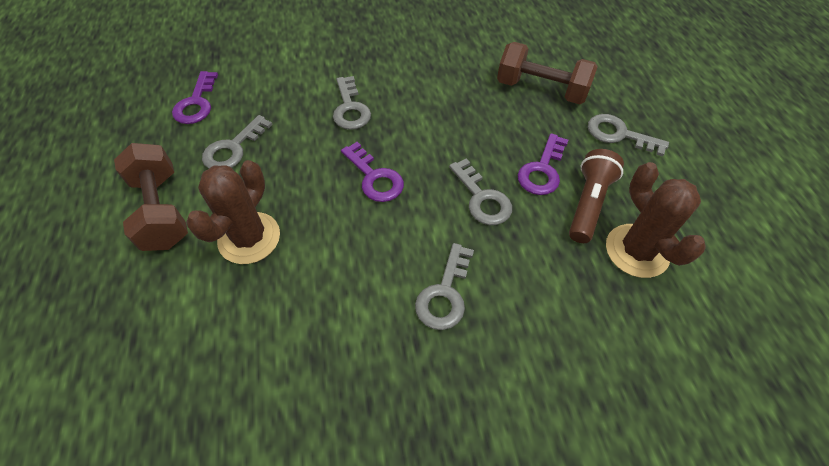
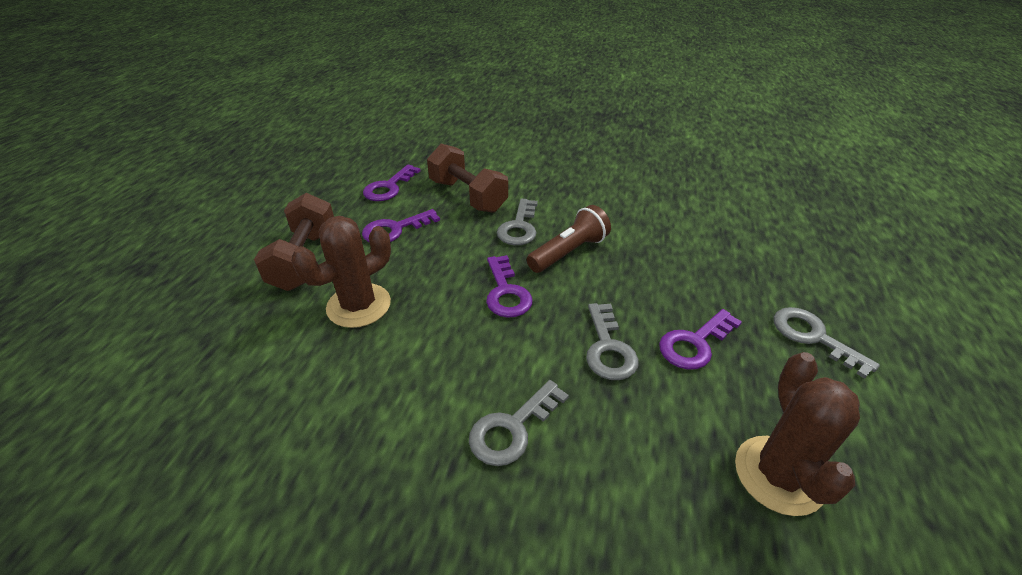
camera: 25 degrees right, 15 degrees down
grey key [202,115,273,168] -> purple key [362,209,440,242]
brown dumbbell [497,42,597,104] -> brown dumbbell moved to [427,144,508,213]
brown flashlight [569,149,624,243] -> brown flashlight moved to [527,205,611,273]

